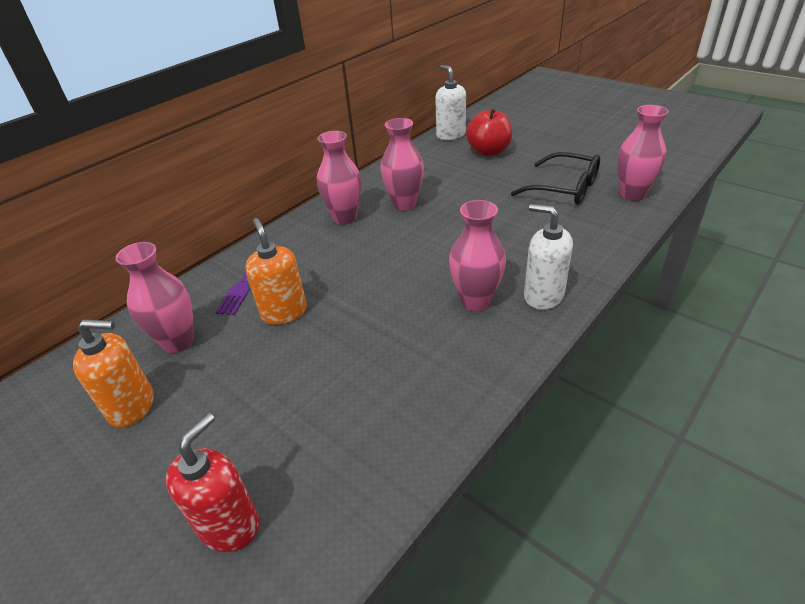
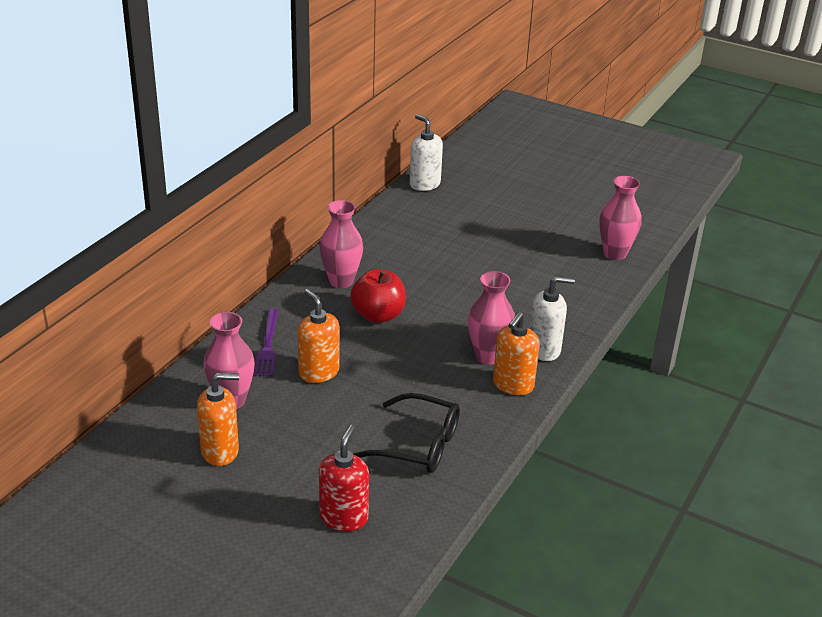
camera: 15 degrees left, 5 degrees down
pink vase [380,118,424,211] -> none
red apple [466,108,512,156] -> red apple moved to [350,269,406,323]
black glasses [511,152,600,205] -> black glasses moved to [353,393,460,473]
white soap dispenser [524,204,573,310] -> white soap dispenser turned 150 degrees clockwise [530,276,575,361]
none -> orange soap dispenser [493,312,539,395]

